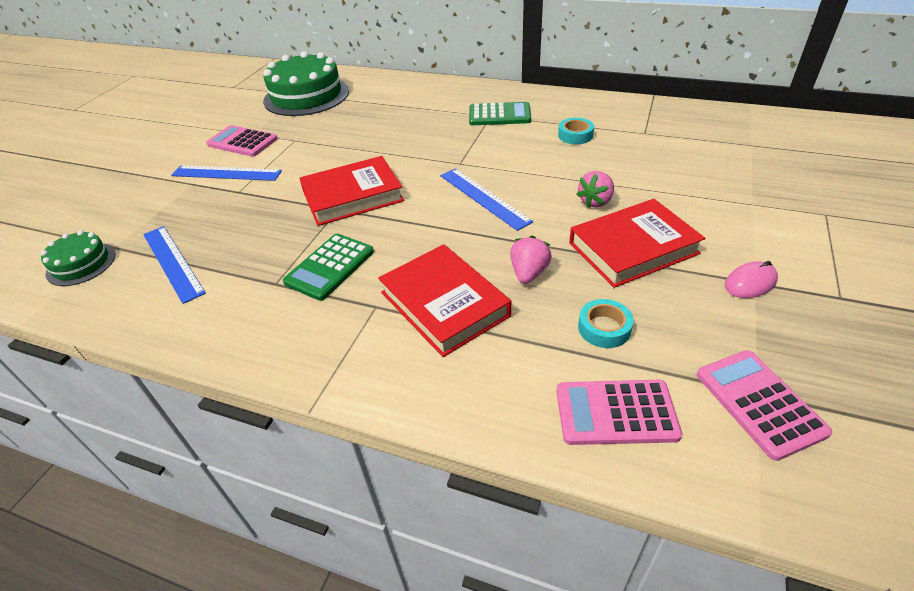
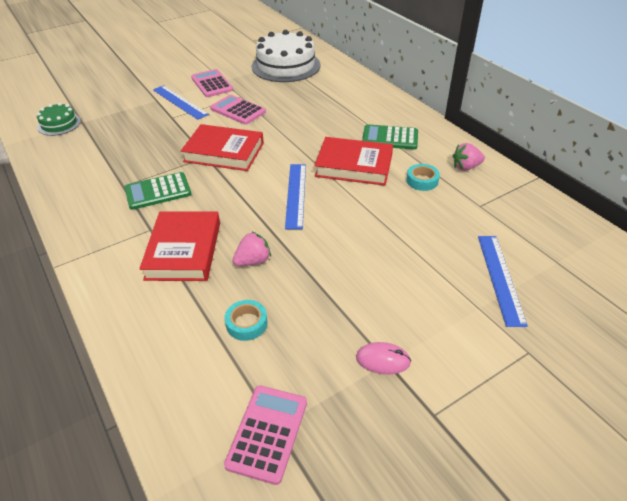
camera: 35 degrees right, 0 degrees up
blue ruler [143,226,206,304] -> blue ruler moved to [478,236,528,327]
green cake [263,51,349,116] -> white cake [252,30,320,82]
green calculator [469,102,531,125] -> green calculator turned 150 degrees clockwise [362,124,418,150]
pink calculator [556,380,682,445] -> pink calculator moved to [210,95,266,125]
red book [569,199,705,288] -> red book moved to [314,137,393,186]
pink strawberry [576,171,614,208] -> pink strawberry moved to [453,143,485,171]

